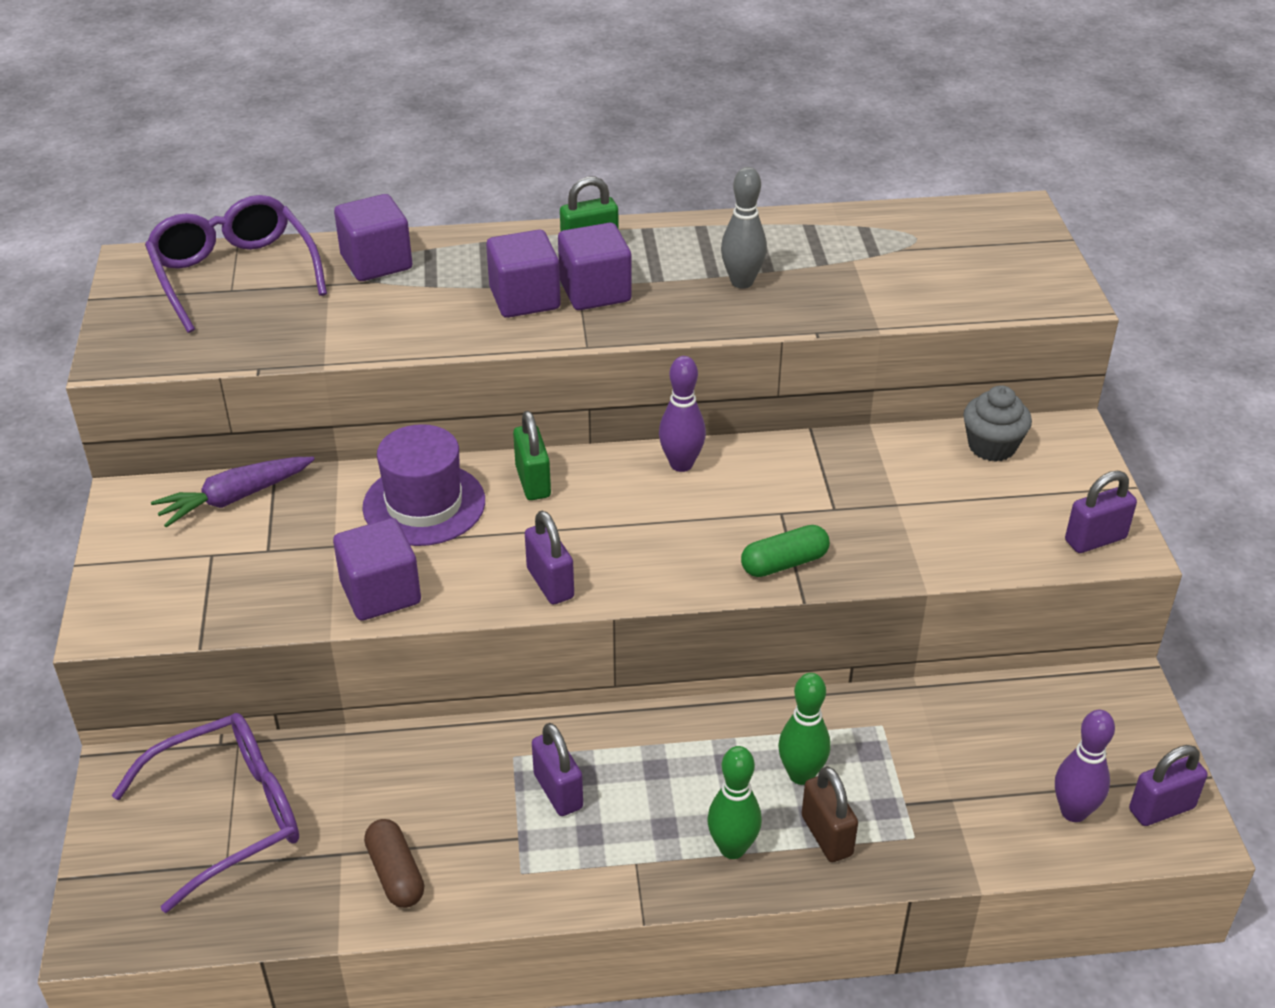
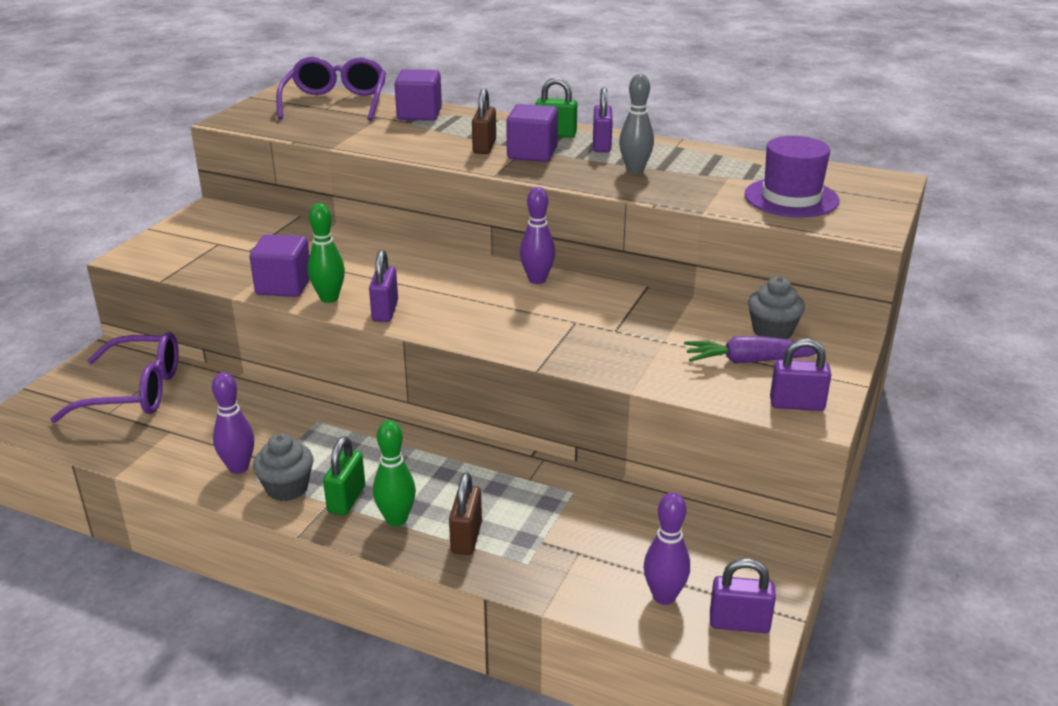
camera: 30 degrees right, 10 degrees down
purple carrot [151,457,315,528] -> purple carrot moved to [684,336,817,364]
purple hat [362,424,485,546] -> purple hat moved to [744,136,839,217]
brown capsule [364,819,424,908] -> none
purple cube [486,230,561,318] -> brown padlock [472,88,496,154]
green padlock [513,411,551,500] -> green padlock moved to [323,436,365,515]
purple padlock [532,723,583,816] -> purple padlock moved to [593,87,613,152]
green capsule [741,525,830,577] -> none
green bowling pin [778,673,831,785] -> green bowling pin moved to [308,203,345,303]
none -> purple bowling pin [212,372,254,474]
none -> grey cupcake [253,433,314,501]

